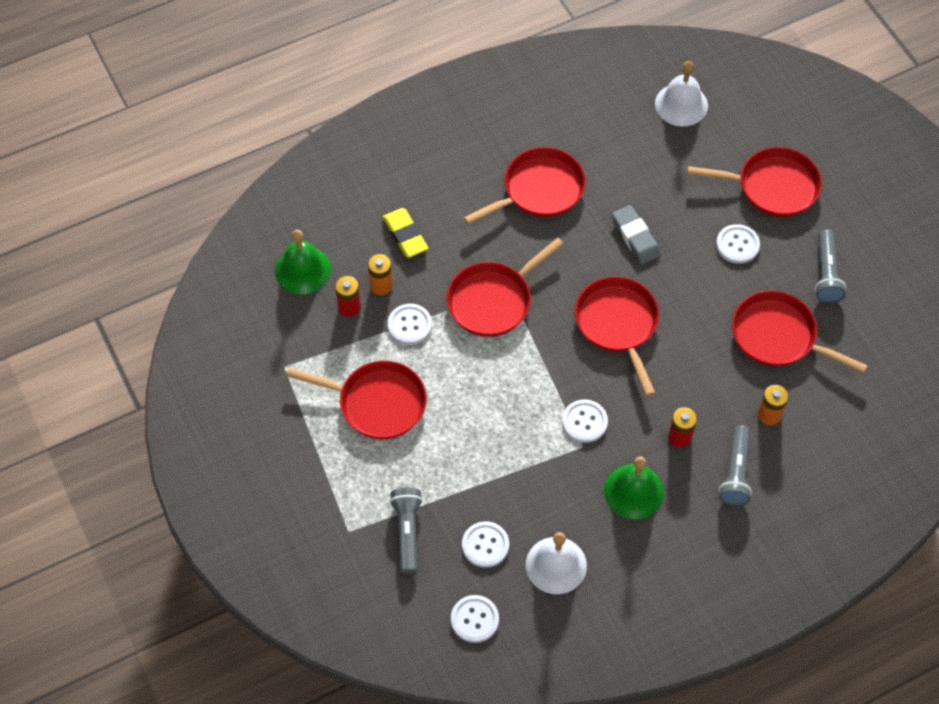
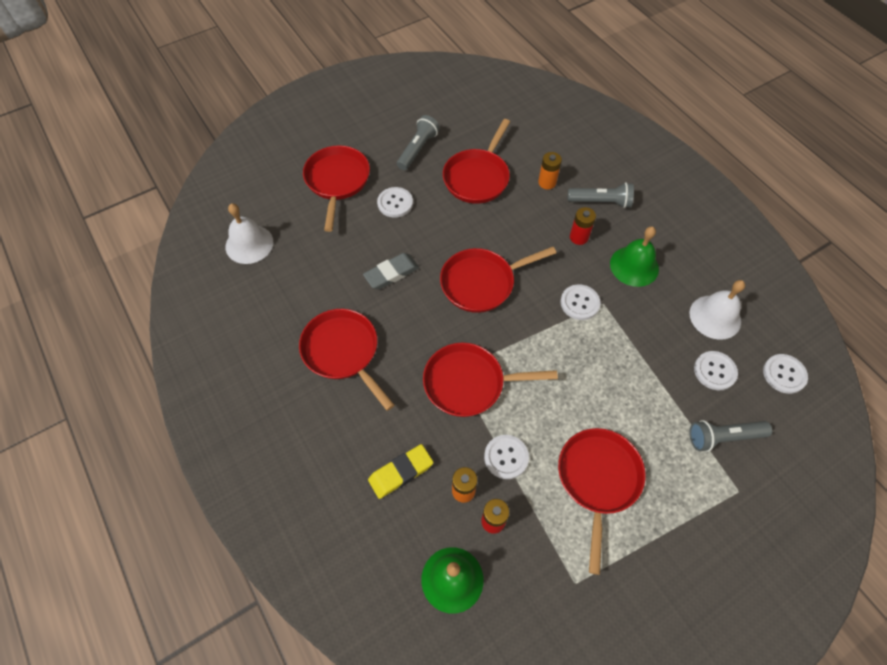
camera: 95 degrees left, 0 degrees up
red pan [447,238,564,337] -> red pan turned 135 degrees clockwise [423,343,558,417]
grey flashlight [815,229,846,303] -> grey flashlight turned 60 degrees counterclockwise [397,115,440,170]

